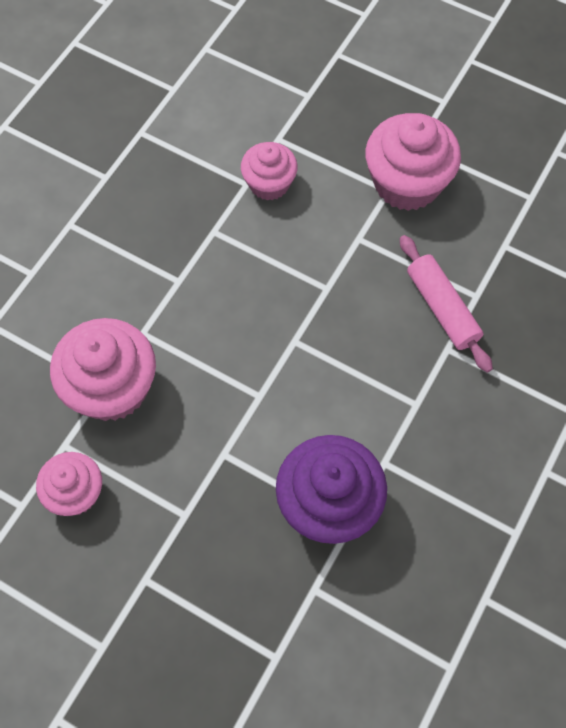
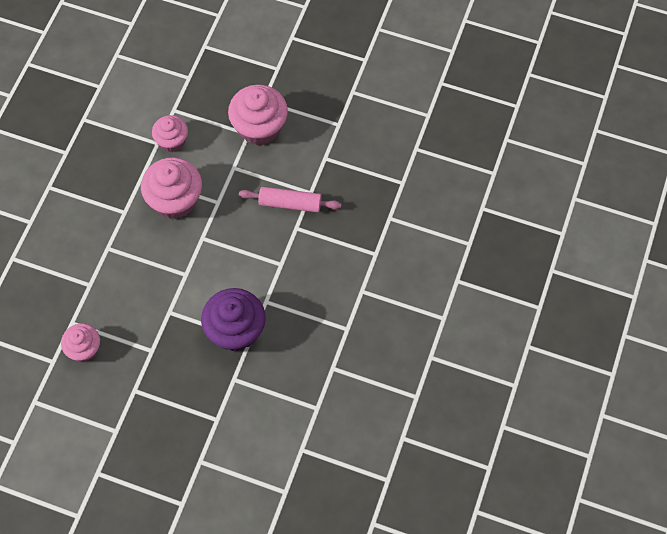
camera: 10 degrees left, 0 degrees up
pink cupcake [50,318,156,421] -> pink cupcake moved to [141,157,202,219]
pink rolling pin [400,235,493,372] -> pink rolling pin turned 45 degrees counterclockwise [239,187,342,212]

